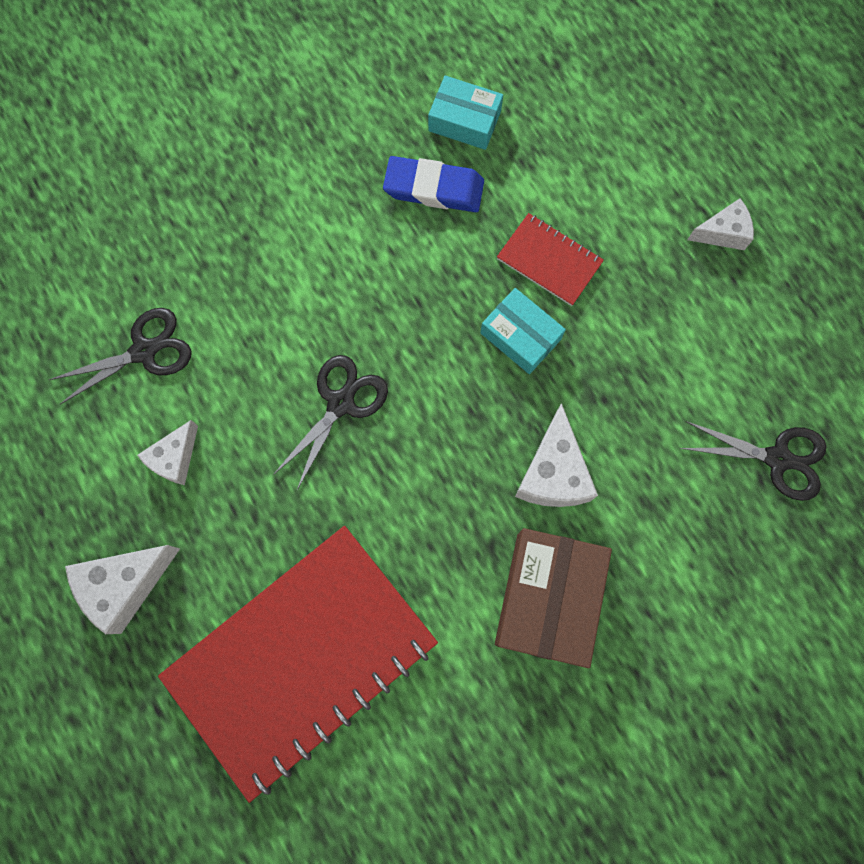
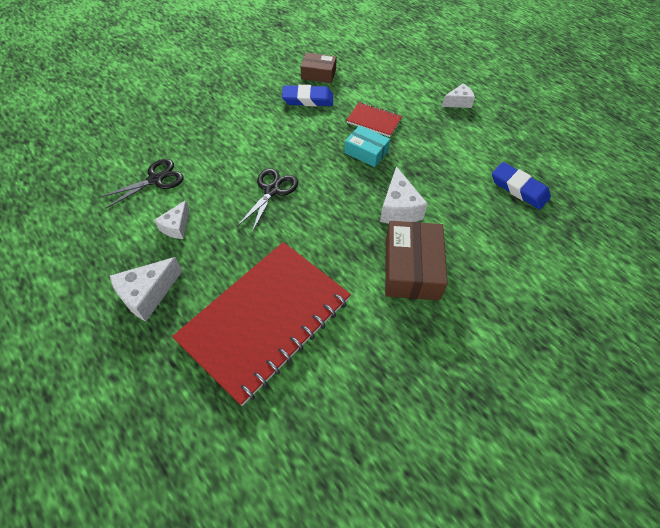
camera: 10 degrees left, 20 degrees down
turquoise box [428,76,503,150] -> brown box [300,52,336,83]
black scissors [679,421,827,501] -> blue eraser [492,162,551,210]

